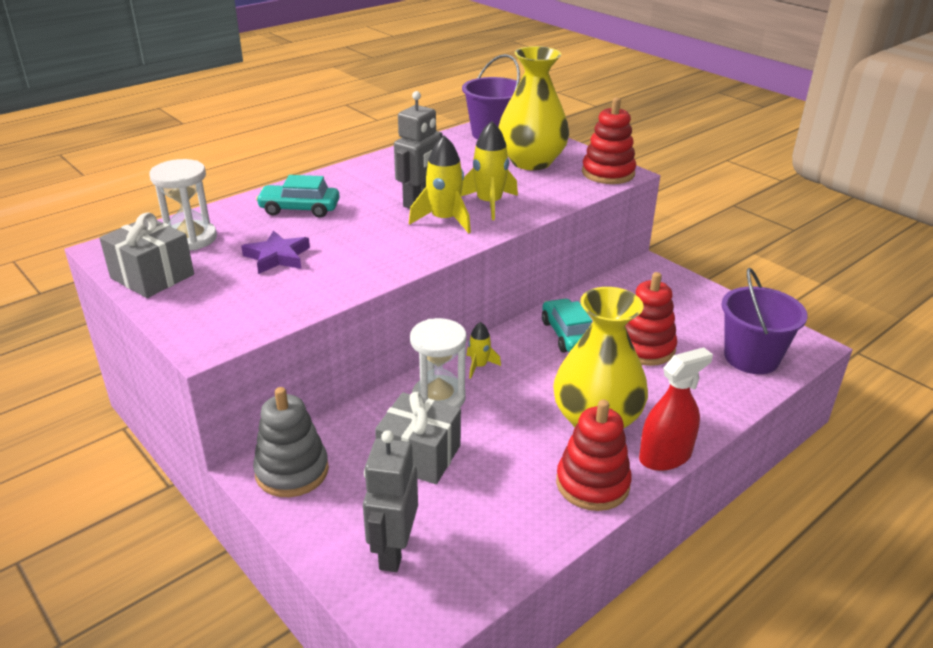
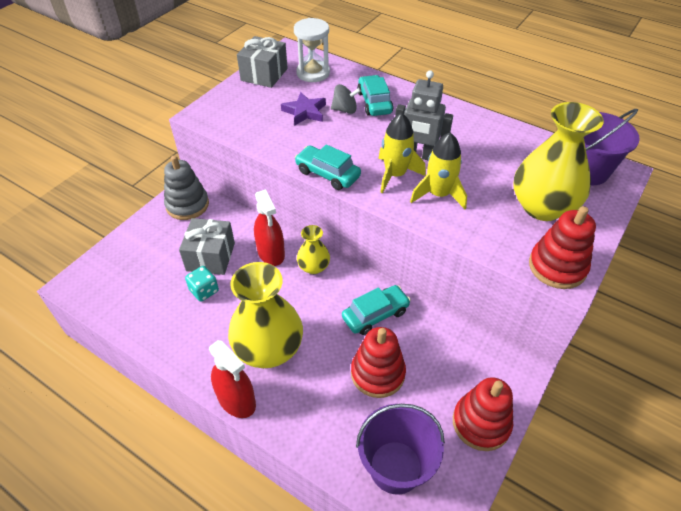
camera: 75 degrees right, 15 degrees up
grey robot [363,430,418,572] -> none
white hourglass [410,318,466,408] -> red spray bottle [254,189,285,266]
yellow rocket [467,322,501,379] -> yellow vase [297,225,330,274]
red stacking toy [556,399,632,511] -> red stacking toy moved to [453,377,513,451]
none -> turquoise dice [185,266,219,302]
none -> turquoise car [295,144,361,190]
none -> grey spinning top [331,84,361,114]

